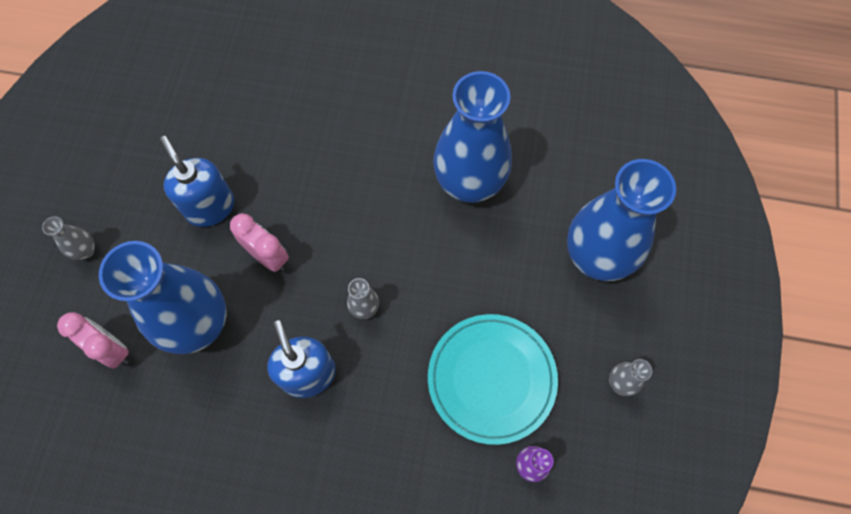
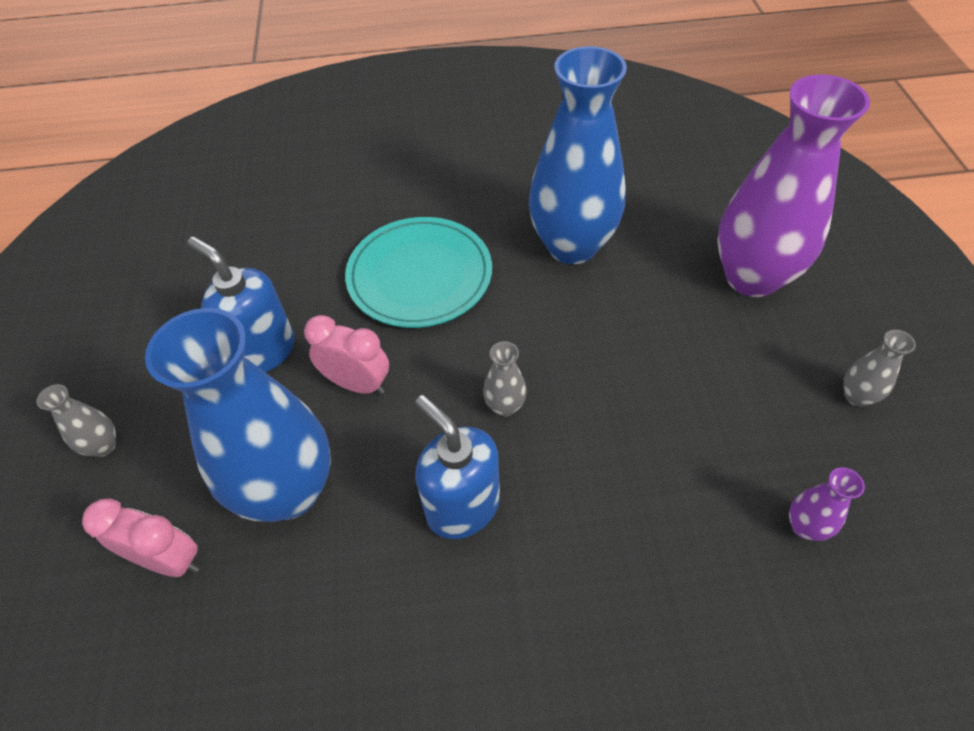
camera: 15 degrees left, 15 degrees down
turquoise plate [428,314,558,445] -> turquoise plate moved to [345,217,492,328]
blue vase [567,159,676,281] -> purple vase [717,74,870,297]

